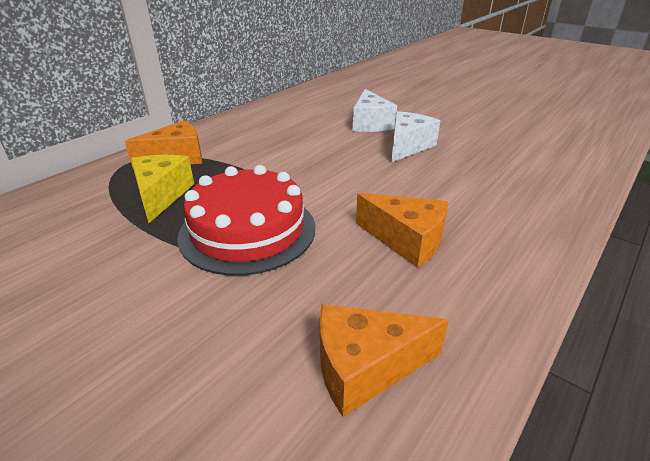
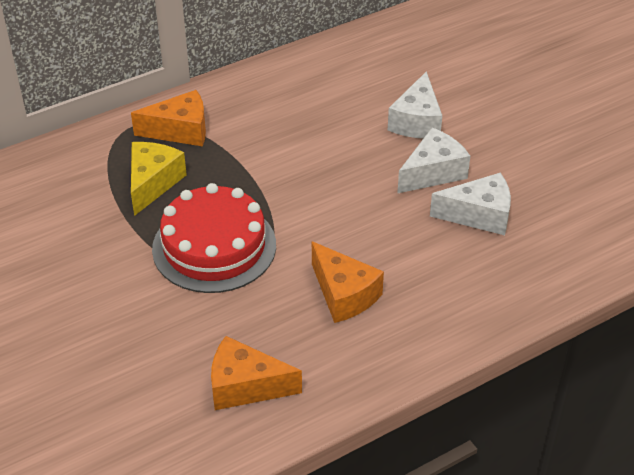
camera: 20 degrees right, 10 degrees up
none -> white cheese [430,173,511,235]

